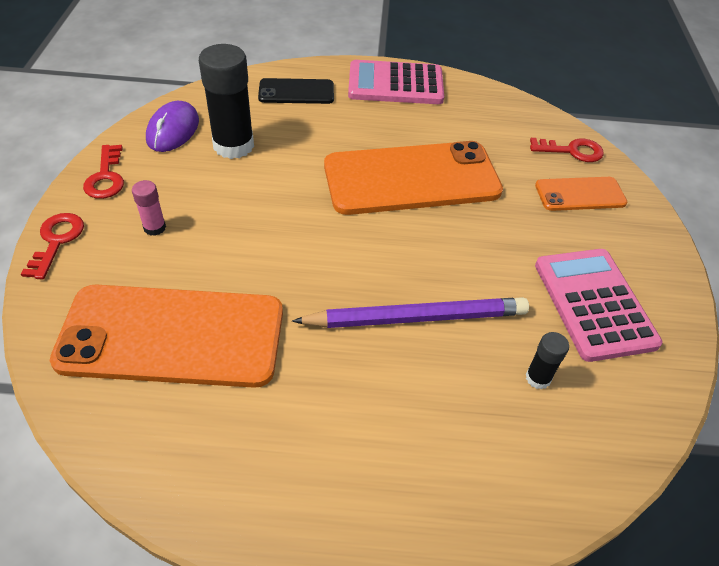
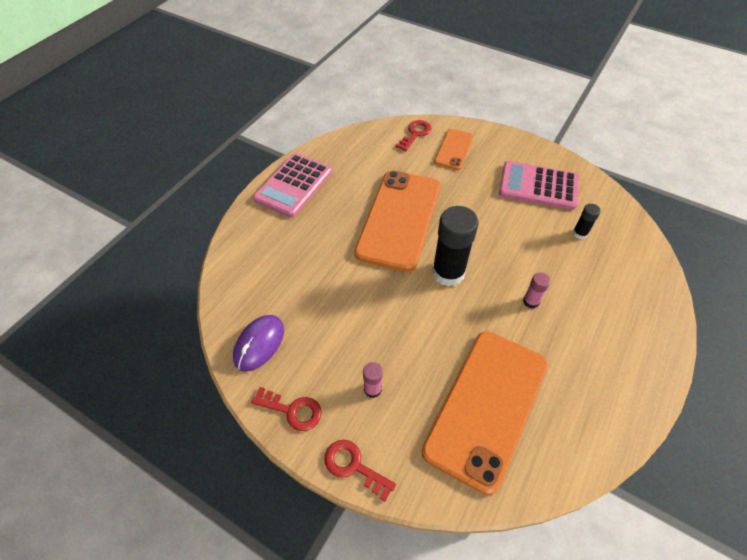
camera: 60 degrees left, 5 degrees up
purple mouse [146,101,199,152] -> purple mouse turned 75 degrees clockwise [233,315,284,372]
black glue stick [199,44,254,159] -> black glue stick moved to [432,206,479,286]
black phone [258,78,334,104] -> none
purple pencil [292,297,529,328] -> none
none -> pink glue stick [523,272,551,309]

